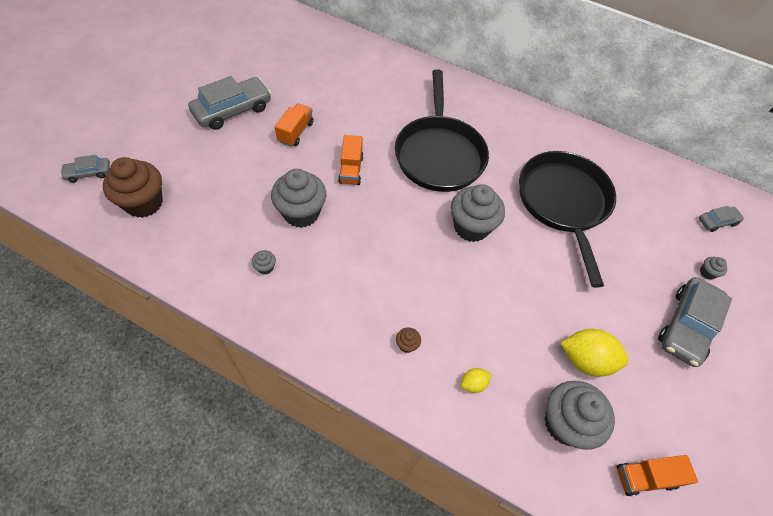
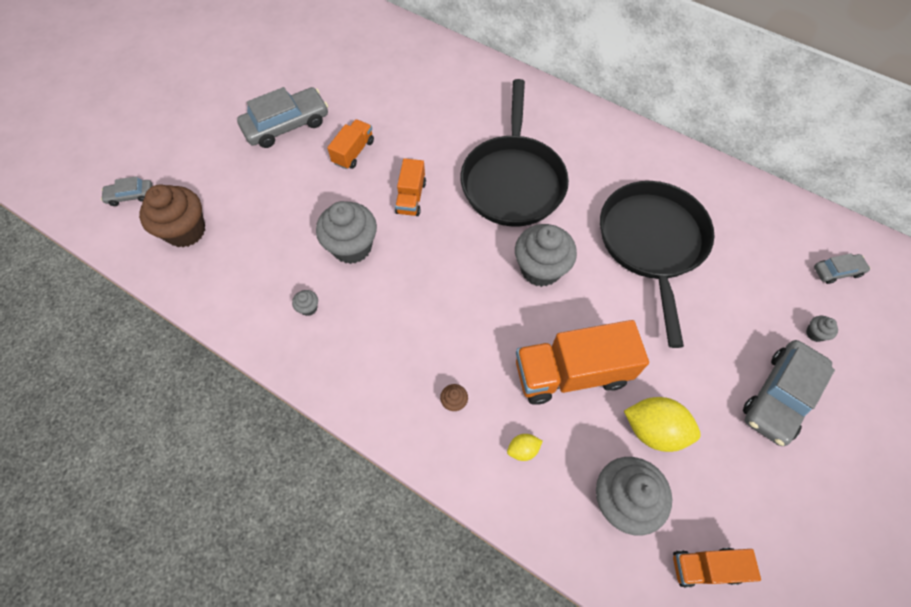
camera: 10 degrees right, 5 degrees up
none -> orange truck [516,320,649,405]

